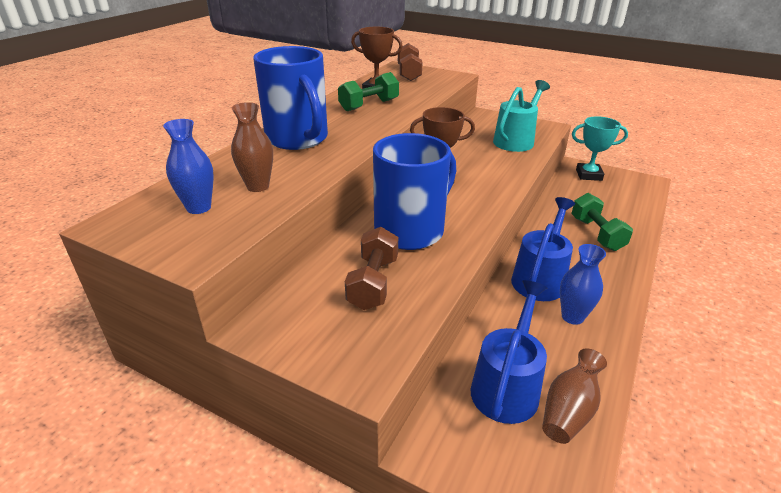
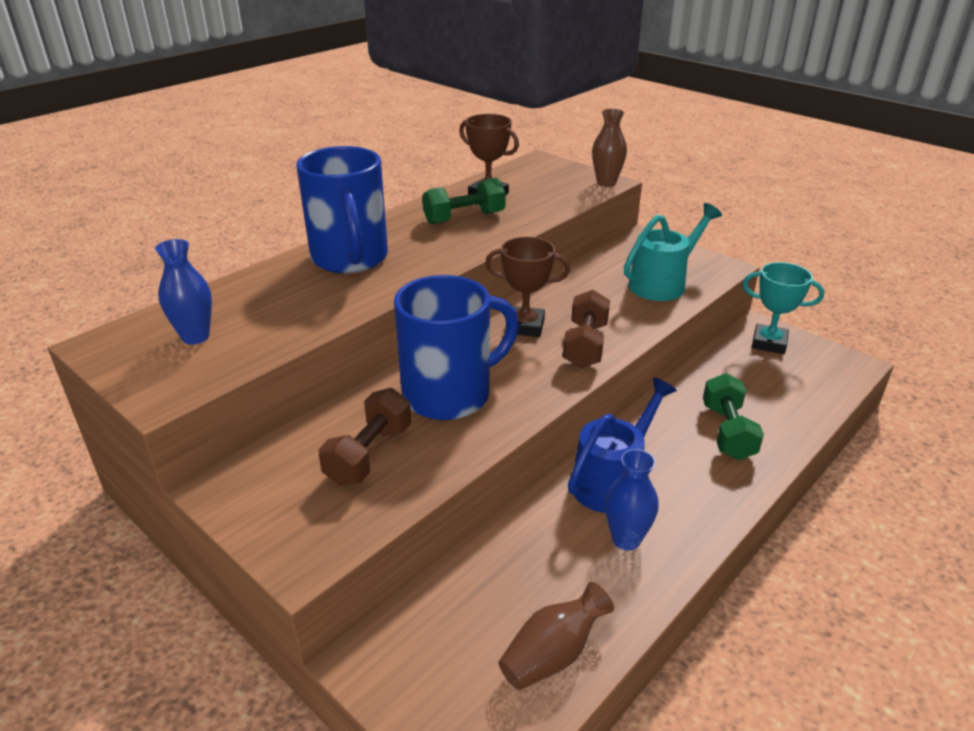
camera: 15 degrees right, 0 degrees up
brown vase [231,102,273,192] -> brown vase moved to [592,109,627,187]
brown dumbbell [398,43,423,81] -> brown dumbbell moved to [563,290,610,368]
blue watering can [470,280,547,424] -> none

